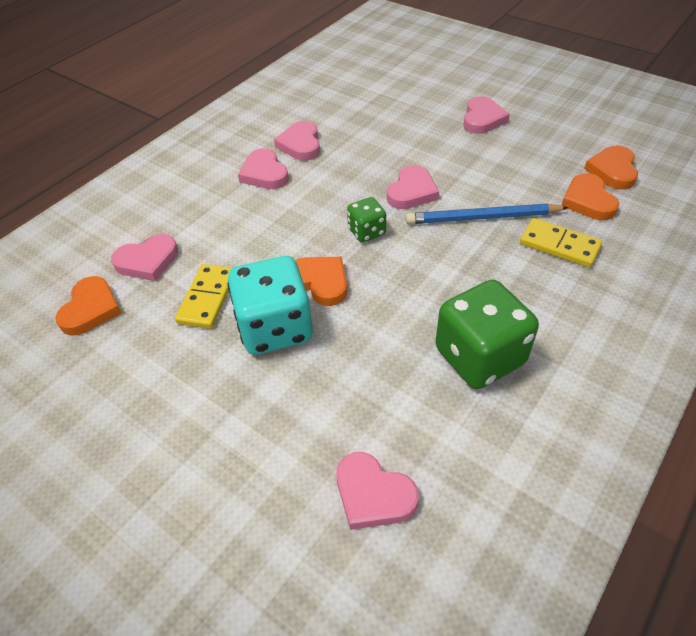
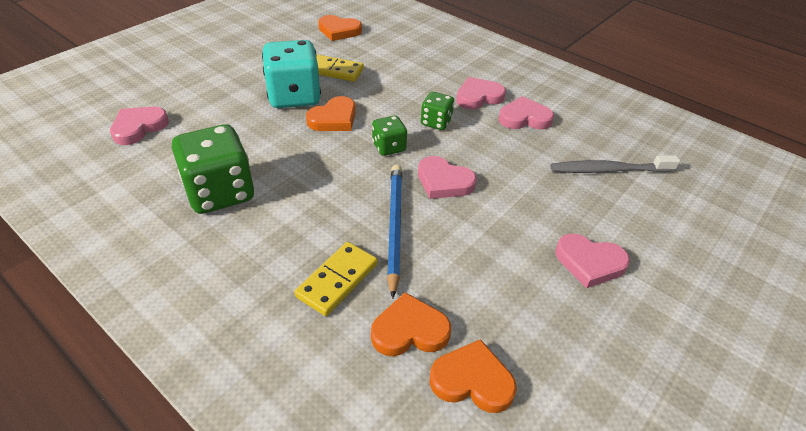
camera: 90 degrees right, 5 degrees down
pink heart [111,234,178,281] -> none
none -> green dice [421,92,454,130]
none -> grey toothbrush [551,155,680,173]

